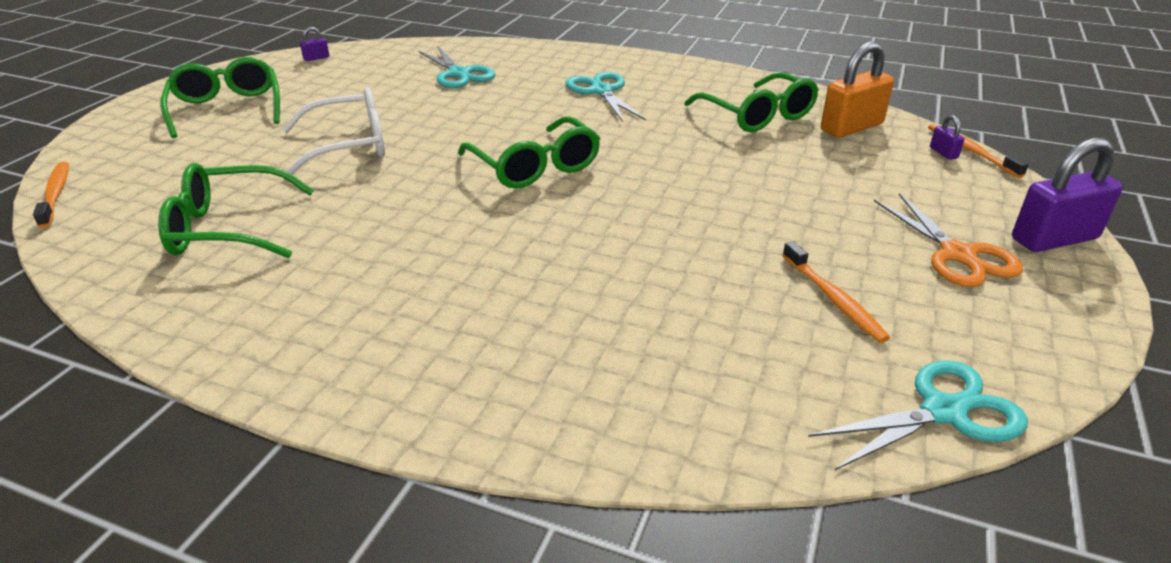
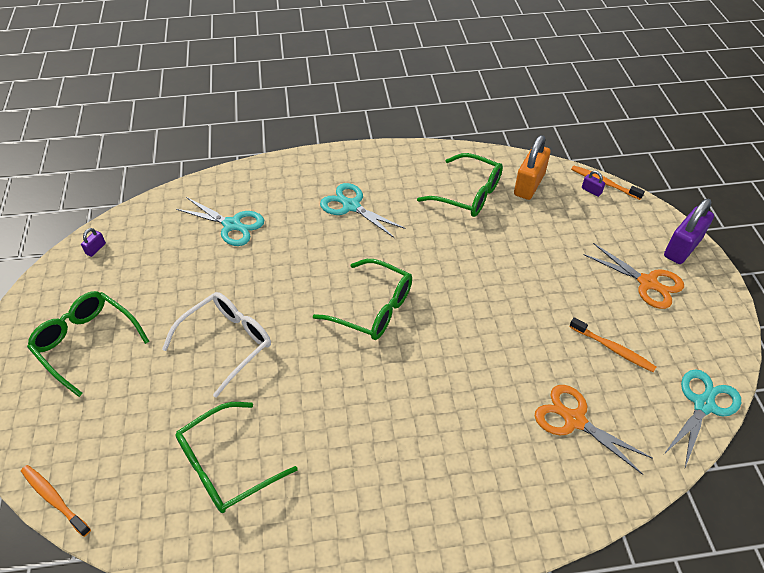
camera: 30 degrees left, 15 degrees up
none -> orange scissors [535,385,653,475]

